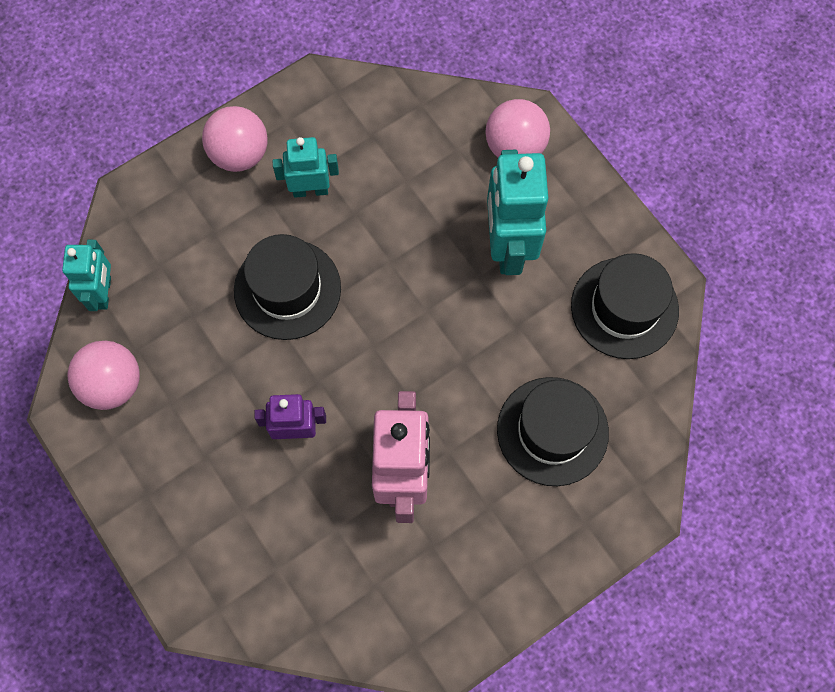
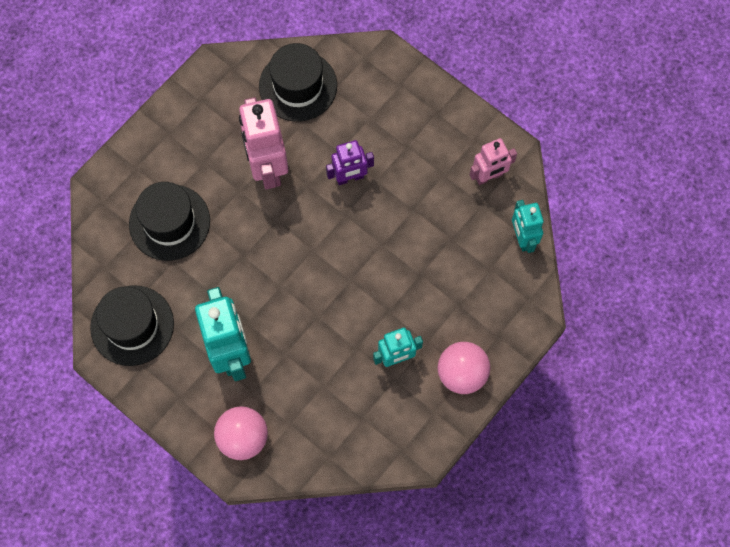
camera: 165 degrees right, 0 degrees up
pink ball [67,341,140,410] -> pink robot [470,138,517,185]
black hat [234,234,341,340] -> black hat moved to [259,43,337,122]

